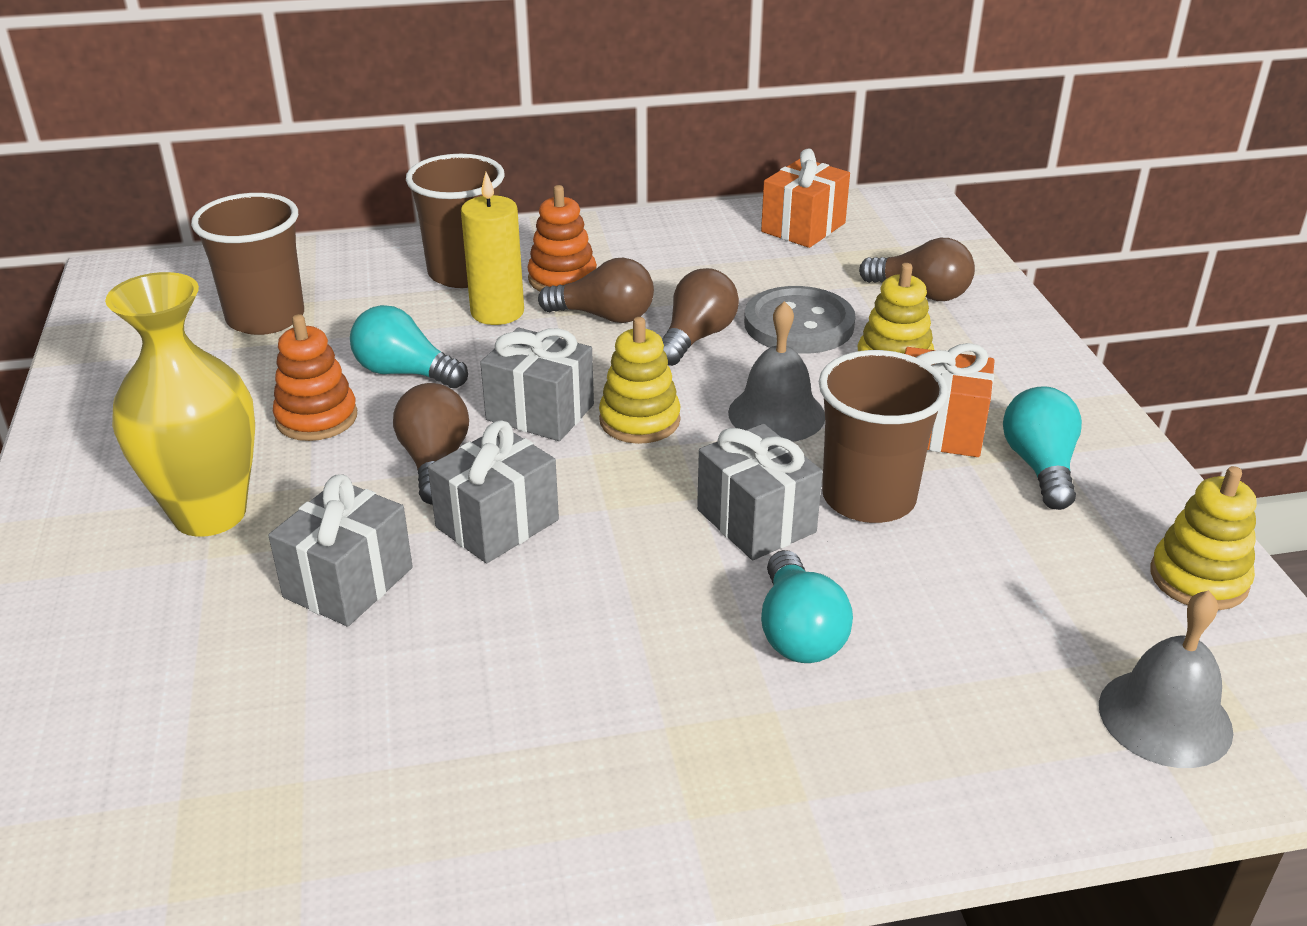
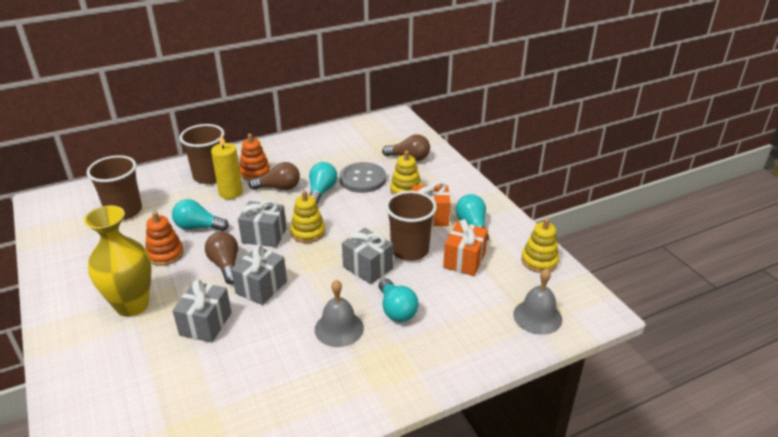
camera: 15 degrees left, 0 degrees up
brown light bulb [662,268,739,366] -> turquoise light bulb [309,162,337,204]
grey bell [728,301,825,442] -> grey bell moved to [315,280,364,347]
orange gift [761,148,850,248] -> orange gift moved to [443,219,488,276]

